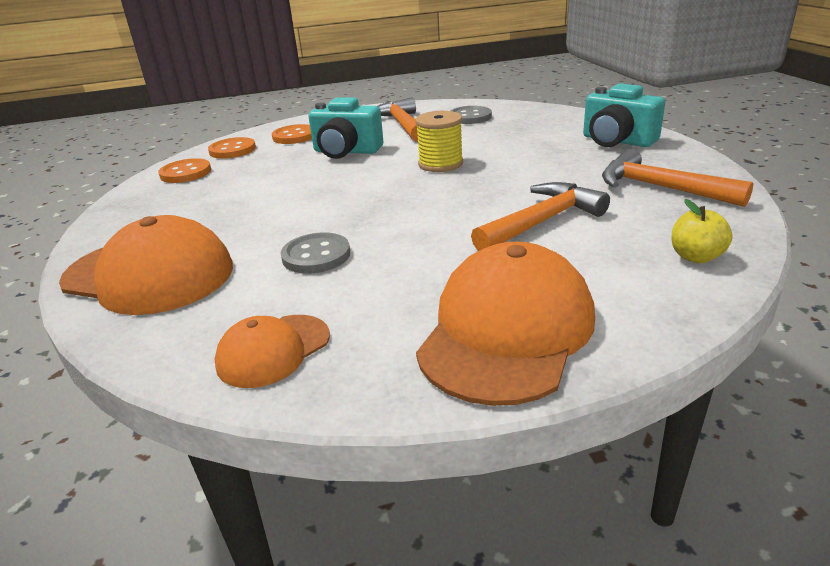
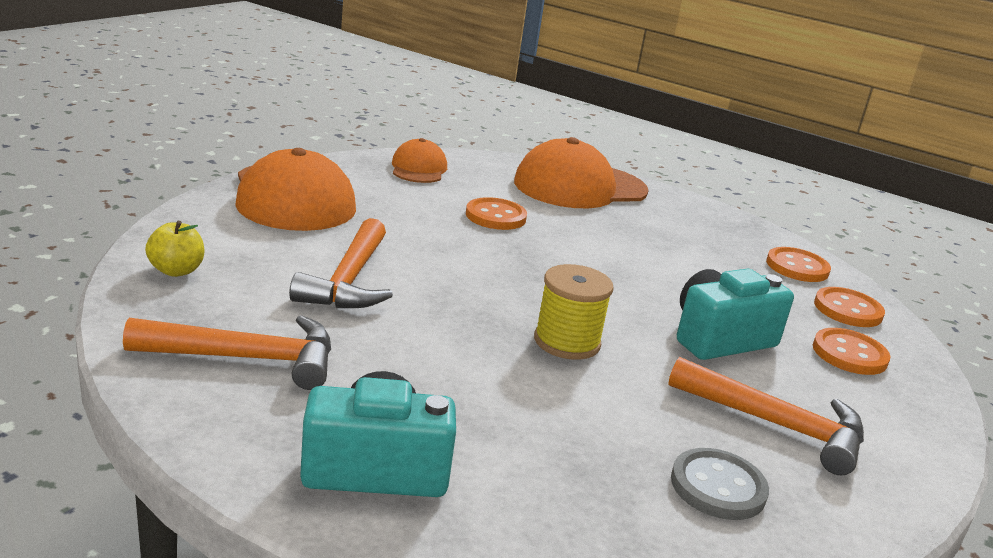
camera: 130 degrees right, 5 degrees down
grey button [281,232,350,274] -> orange button [466,197,527,230]

